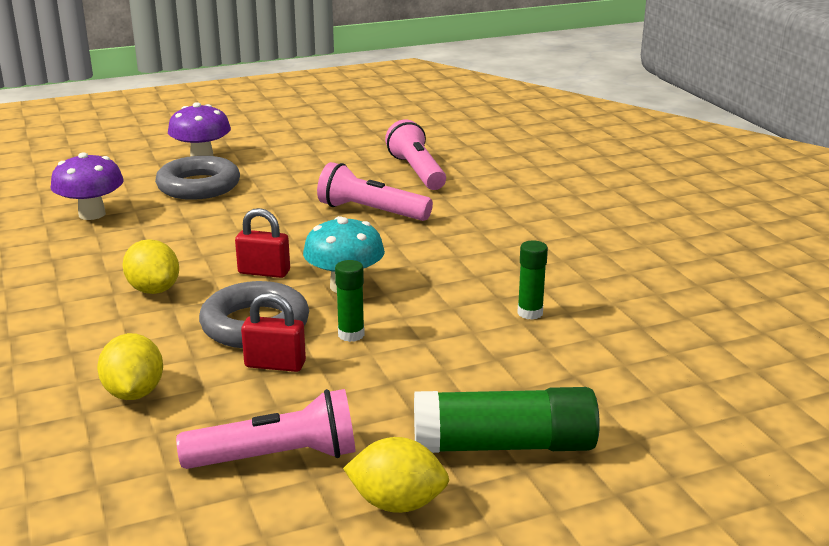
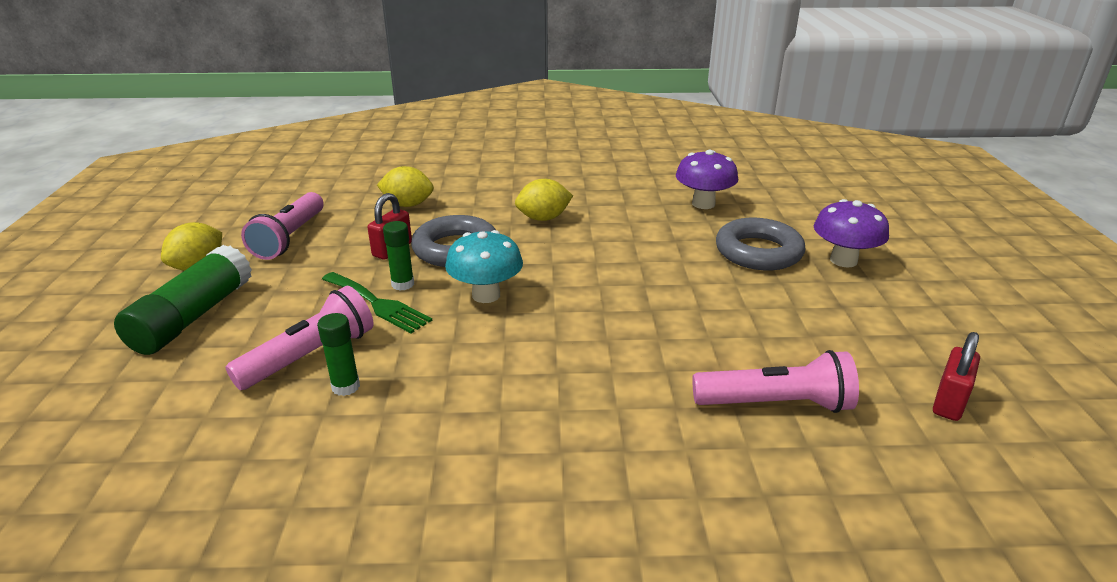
camera: 110 degrees right, 5 degrees up
red padlock [235,208,290,278] -> red padlock moved to [933,332,980,421]
pink flashlight [317,162,433,221] -> pink flashlight moved to [225,286,373,390]
none -> green fork [322,272,433,333]

